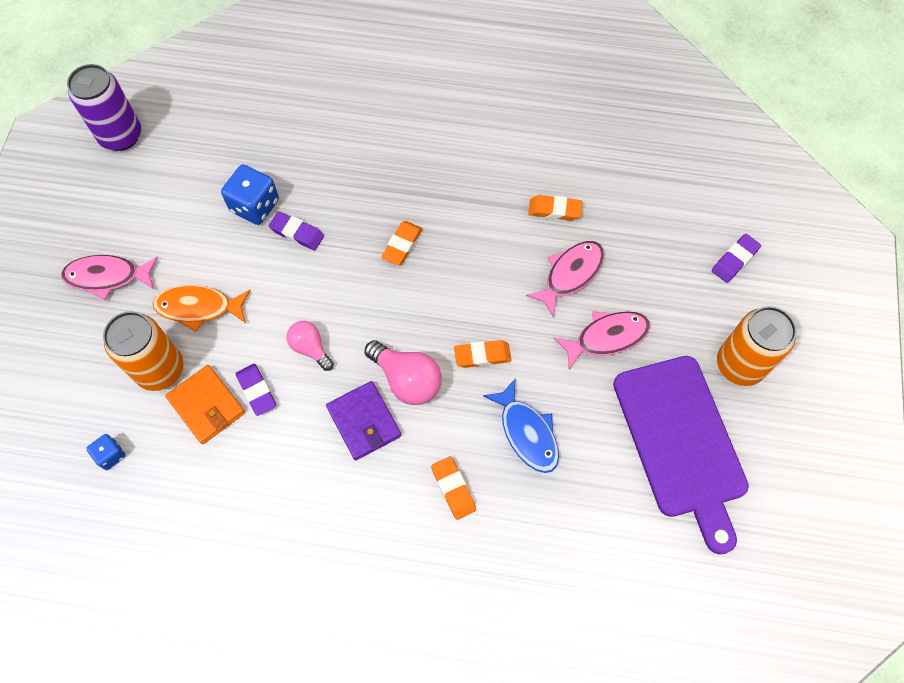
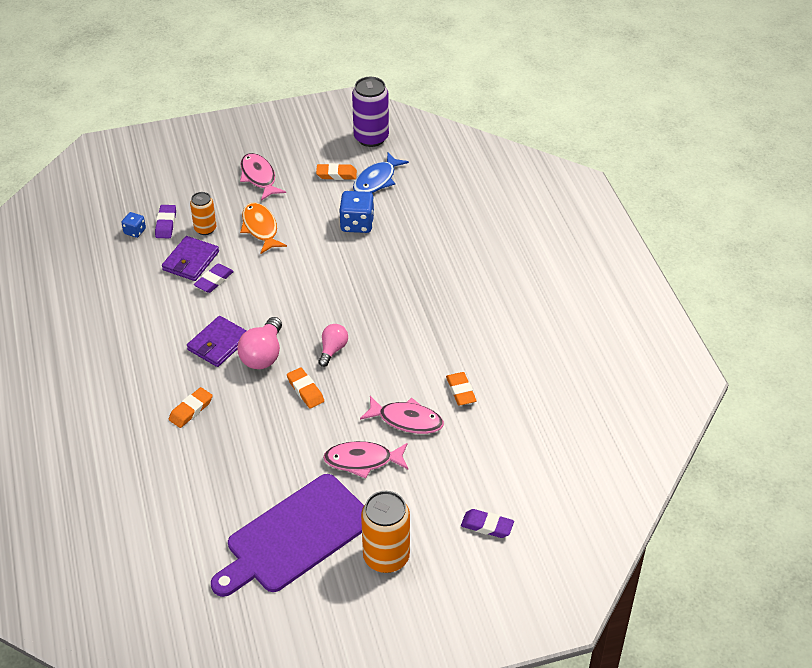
camera: 65 degrees right, 20 degrees down
orange can [103,311,183,391] -> orange can [190,192,216,235], size x0.60
orange wallet [165,365,245,444] -> purple wallet [162,236,219,281]
purple eraser [269,211,324,250] -> purple eraser moved to [155,205,176,238]
pink light bulb [286,321,334,371] -> pink light bulb moved to [318,324,348,367]
orange eraser [381,221,422,265] -> orange eraser moved to [316,163,357,180]
blue fish [483,378,559,473] -> blue fish moved to [353,152,409,193]
pink fish [554,311,651,370] -> pink fish turned 135 degrees clockwise [323,441,408,479]

